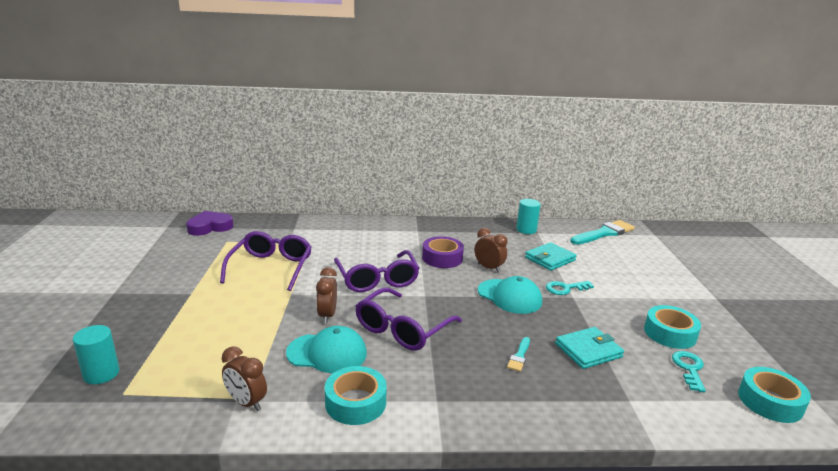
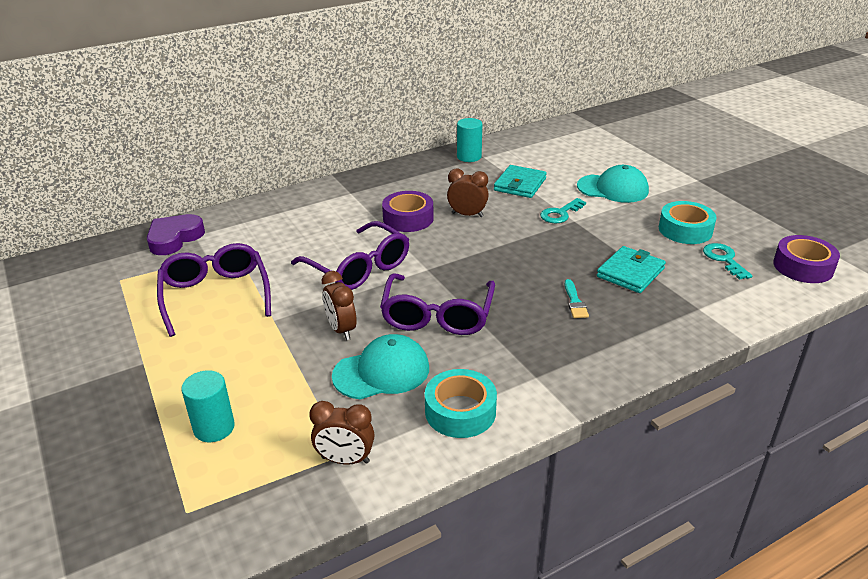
camera: 25 degrees left, 10 degrees up
turquoise cylinder [73,325,120,384] -> turquoise cylinder moved to [181,370,235,442]
purple heart [186,211,234,236] -> purple heart moved to [147,214,205,255]
turquoise cap [478,276,542,314] -> turquoise cap moved to [577,165,649,203]
turquoise brush [570,220,635,245] -> none
turquoise tape [738,367,811,423] -> purple tape [773,235,840,283]

